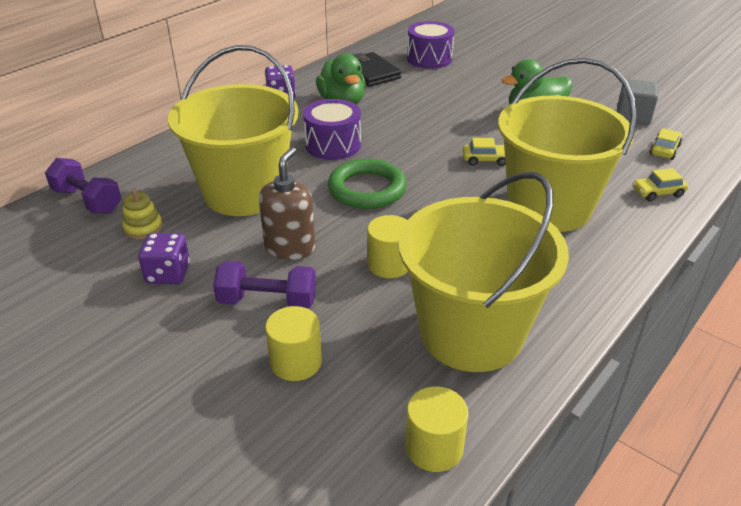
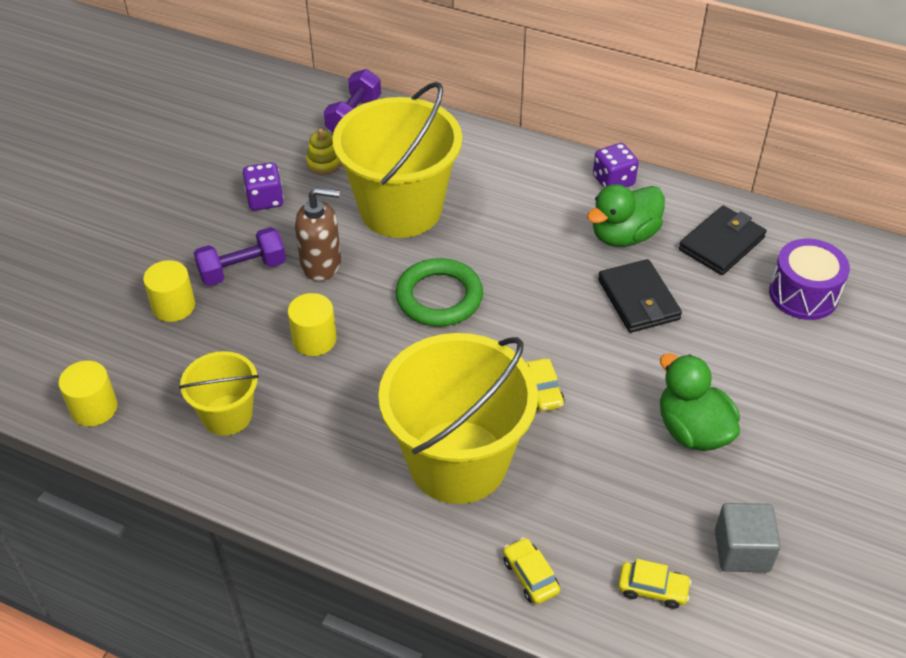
camera: 75 degrees right, 10 degrees up
purple dumbbell [213,261,316,309] -> purple dumbbell turned 75 degrees clockwise [194,227,286,286]
purple drum [303,99,361,160] -> none
yellow bucket [398,172,569,372] -> yellow bucket [179,351,259,436], size x0.52
none -> black wallet [598,259,682,333]

